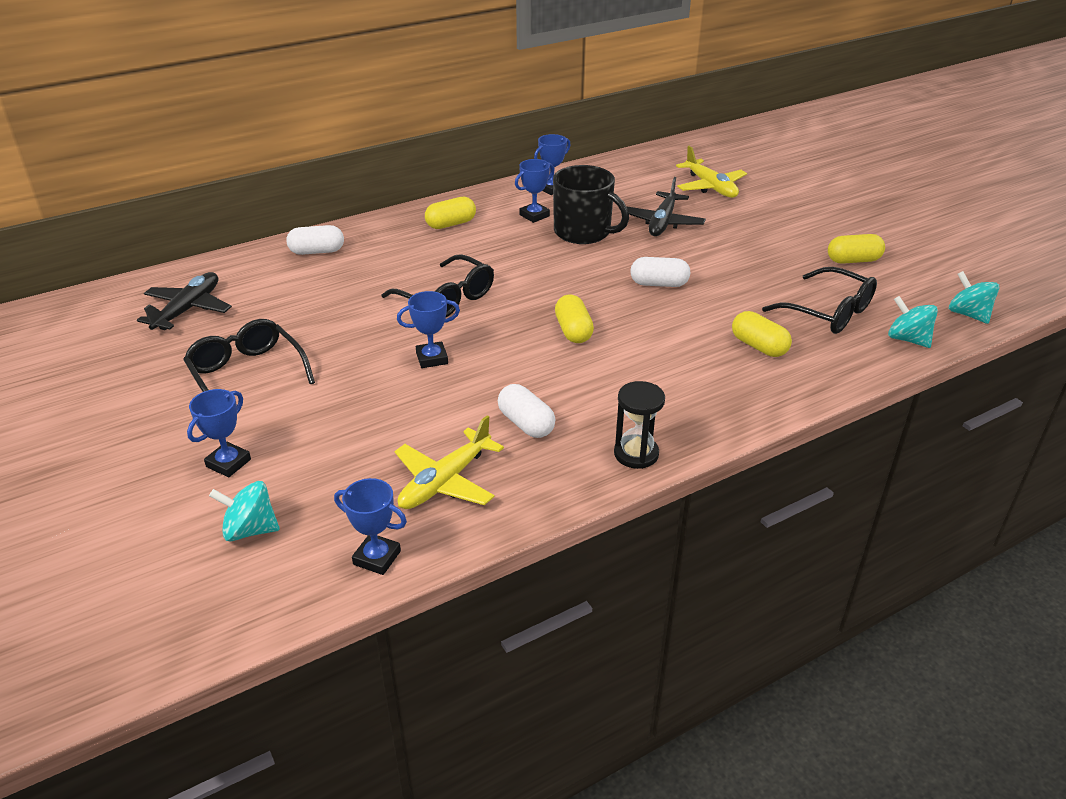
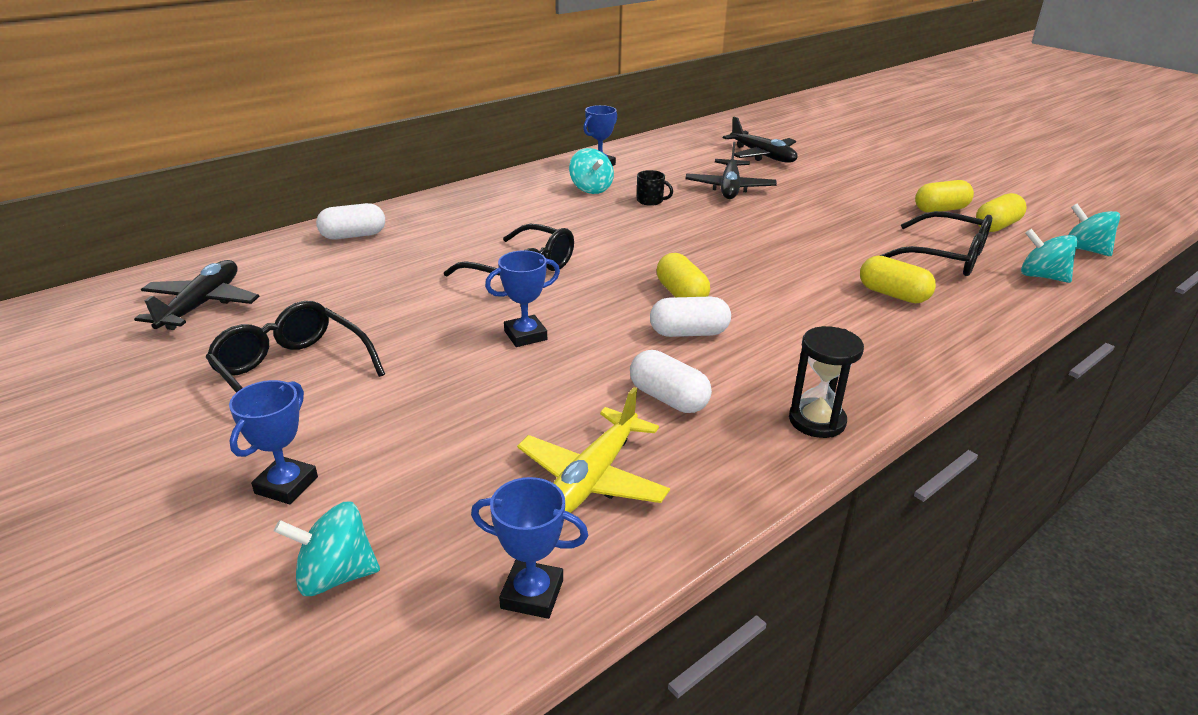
camera: 10 degrees left, 5 degrees down
yellow capsule [425,196,476,229] -> yellow capsule moved to [976,193,1027,232]
blue trophy [515,159,554,223] -> turquoise spinning top [569,148,614,194]
black mug [553,165,629,244] -> black mug [637,170,673,206], size x0.42
white capsule [630,257,690,287] -> white capsule moved to [650,296,731,337]
yellow plane [676,146,747,198] -> black plane [723,117,798,163]

